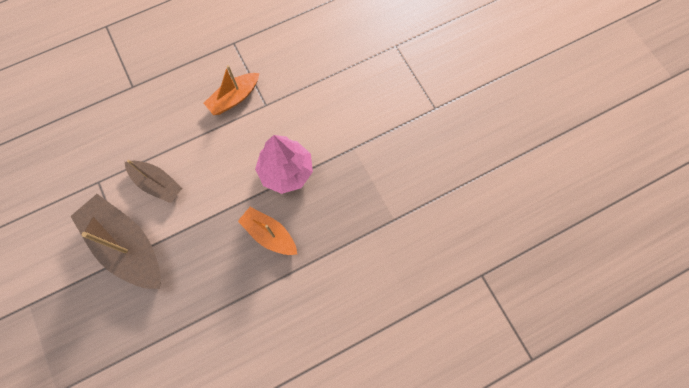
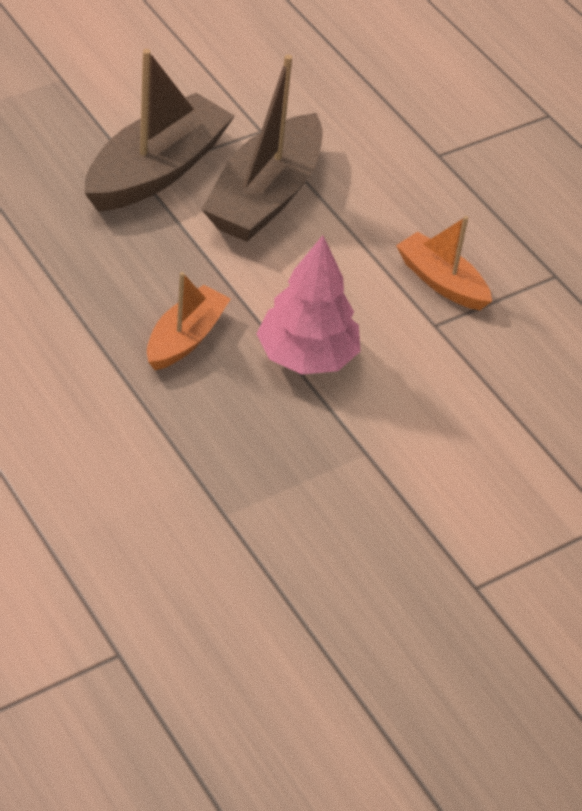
camera: 80 degrees right, 25 degrees down
brown boat [125,160,182,203] -> brown boat [201,55,322,242], size x1.72

